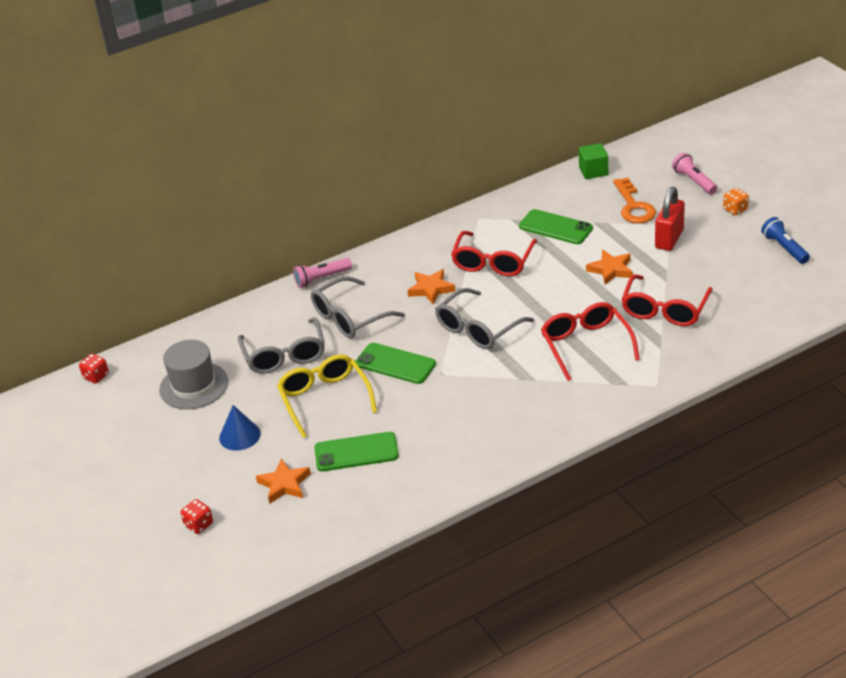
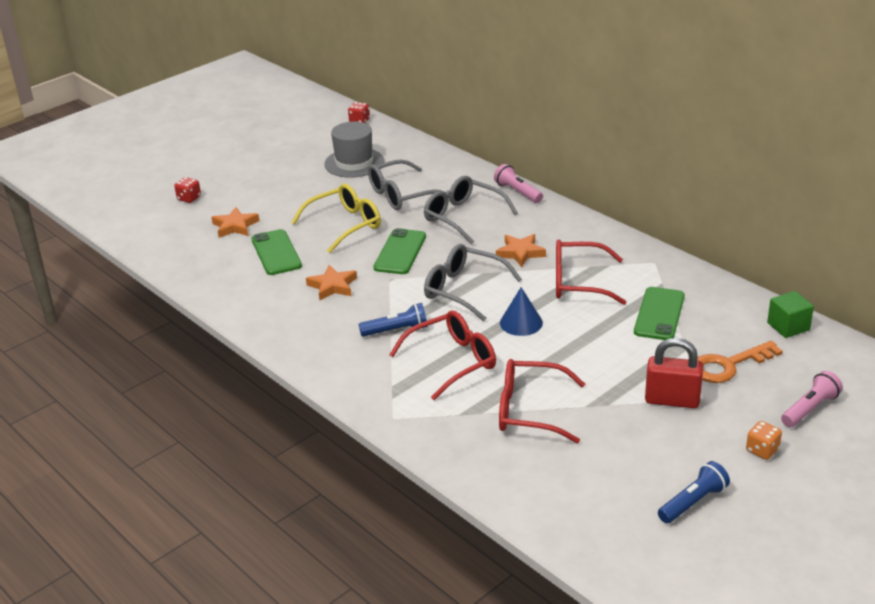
camera: 75 degrees right, 5 degrees down
blue cone [219,405,261,451] -> blue cone moved to [500,287,543,336]
orange star [586,250,633,285] -> orange star moved to [306,265,357,300]
none -> blue flashlight [359,303,427,336]

